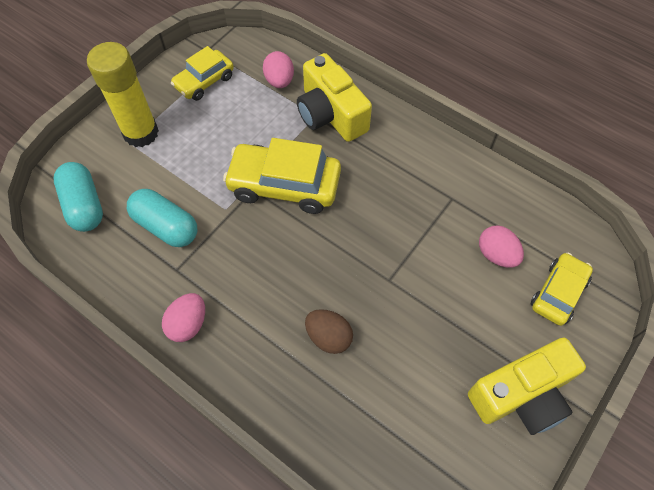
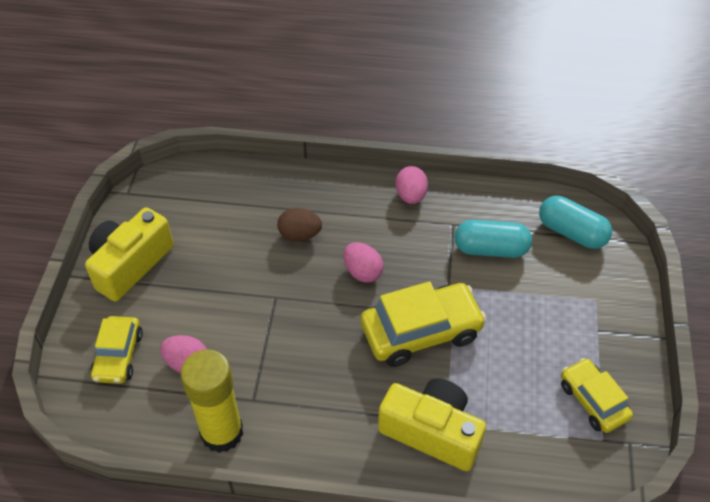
camera: 150 degrees right, 10 degrees down
yellow glue stick [87,42,159,147] -> yellow glue stick moved to [180,349,243,453]
yellow car [171,46,234,101] -> yellow car turned 45 degrees counterclockwise [561,358,633,433]
pink egg [263,51,294,88] -> pink egg moved to [344,242,384,283]

